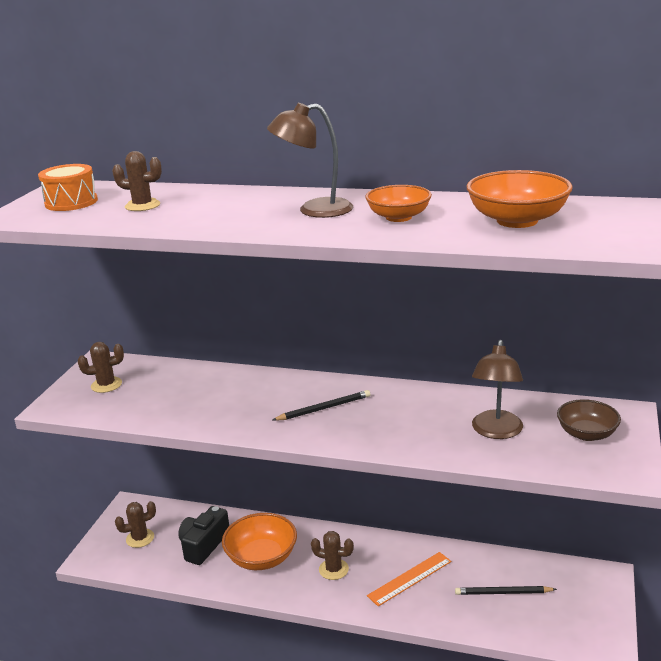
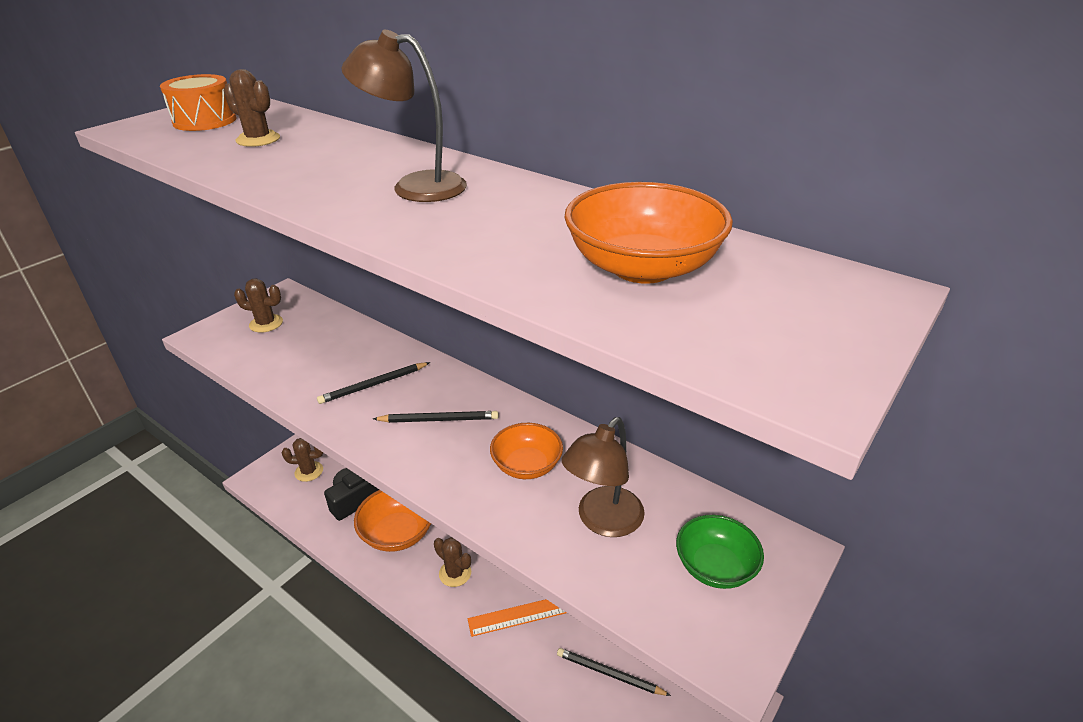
camera: 20 degrees right, 10 degrees up
orange bowl [365,185,432,222] -> orange bowl moved to [490,423,563,479]
brown bowl [557,399,621,441] -> green bowl [676,515,764,589]
none -> black pencil [317,362,430,404]

